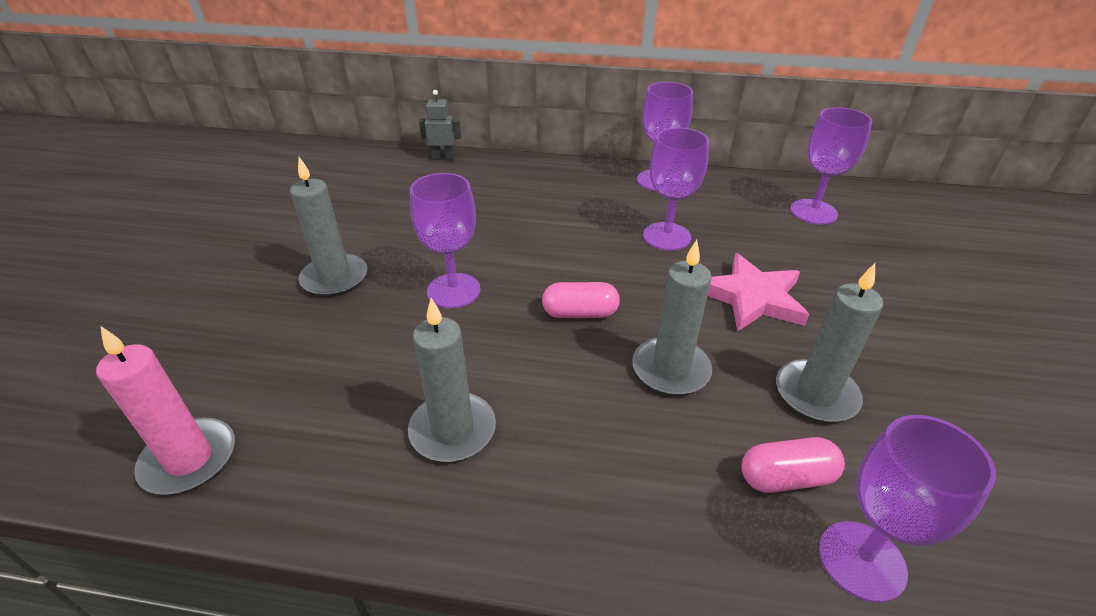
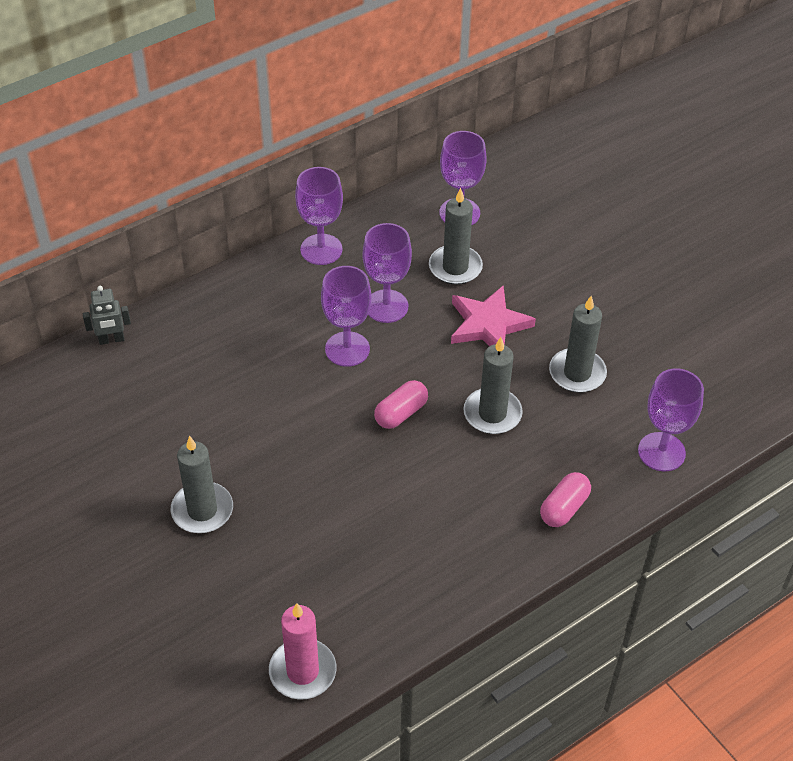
camera: 45 degrees left, 10 degrees up
grey candle [408,298,496,462] -> grey candle moved to [429,188,483,285]
purple goblet [410,173,481,308] -> purple goblet moved to [321,266,372,367]
grey robot [419,90,461,160] -> grey robot turned 150 degrees counterclockwise [83,286,131,345]
pink capsule [742,437,845,493] -> pink capsule moved to [540,472,591,527]

